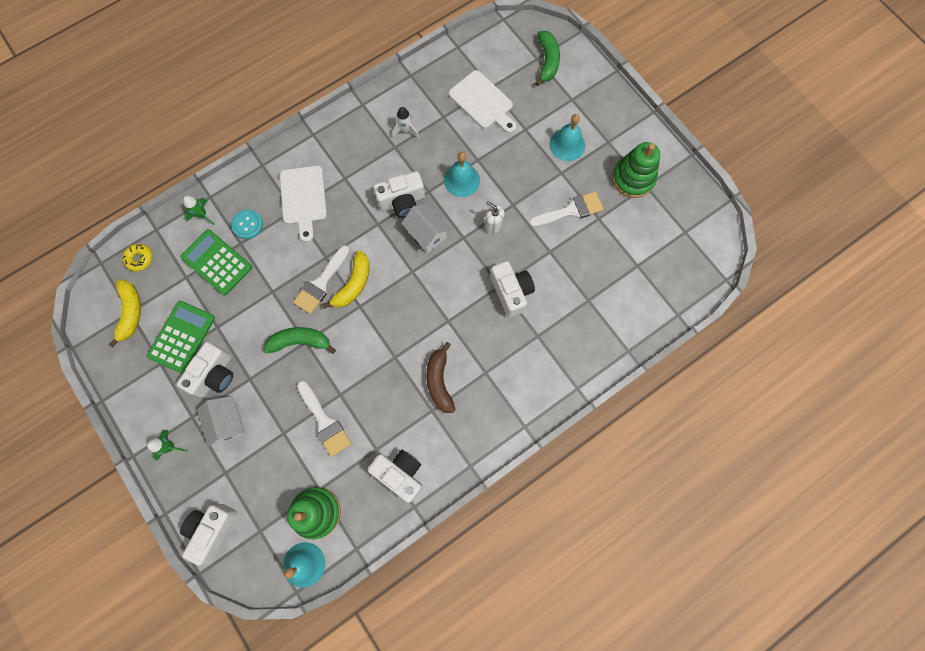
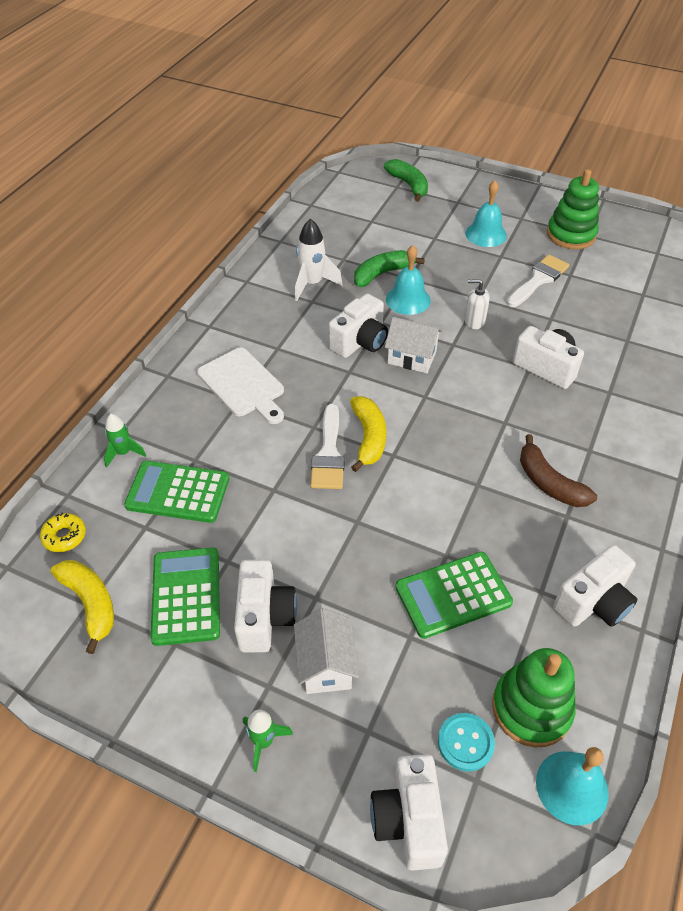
camera: 30 degrees left, 25 degrees down
white house [197,396,246,447] -> white house turned 45 degrees clockwise [294,608,359,694]
turquoise button [231,210,263,239] -> turquoise button moved to [438,713,495,771]
green banana [264,327,336,354] -> green banana moved to [354,250,425,287]
white brush [297,381,351,457] -> green calculator [395,552,513,639]
white camera [368,450,423,503] -> white camera turned 135 degrees clockwise [553,545,637,627]
white rocket [392,107,419,138] -> white rocket [295,219,342,301], size x1.57
white cutting board [449,70,517,133] -> none

